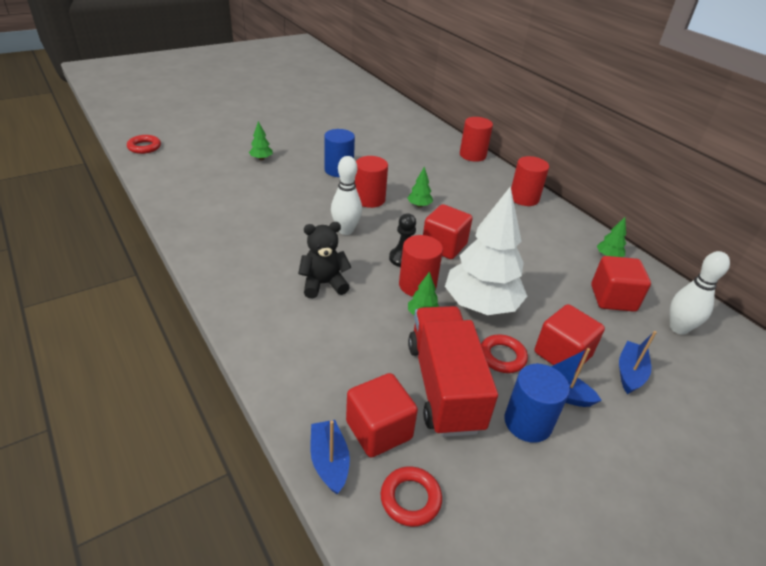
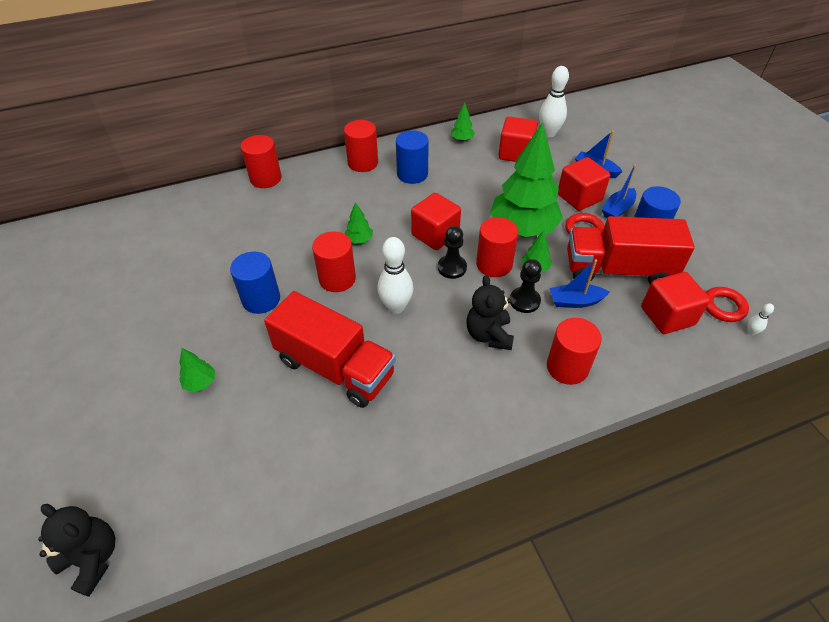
camera: 75 degrees left, 10 degrees up
red ring [127,135,161,154] -> black teddy bear [38,504,115,597]
blue boat [310,420,350,495] -> blue boat moved to [550,260,610,308]
white tree [445,186,527,315] -> green tree [490,122,563,237]
none -> red truck [264,291,396,408]
none -> blue cylinder [396,130,429,184]
none -> black pawn [510,259,542,313]
none -> red cylinder [547,318,602,385]
none -> white bowling pin [747,303,774,335]

